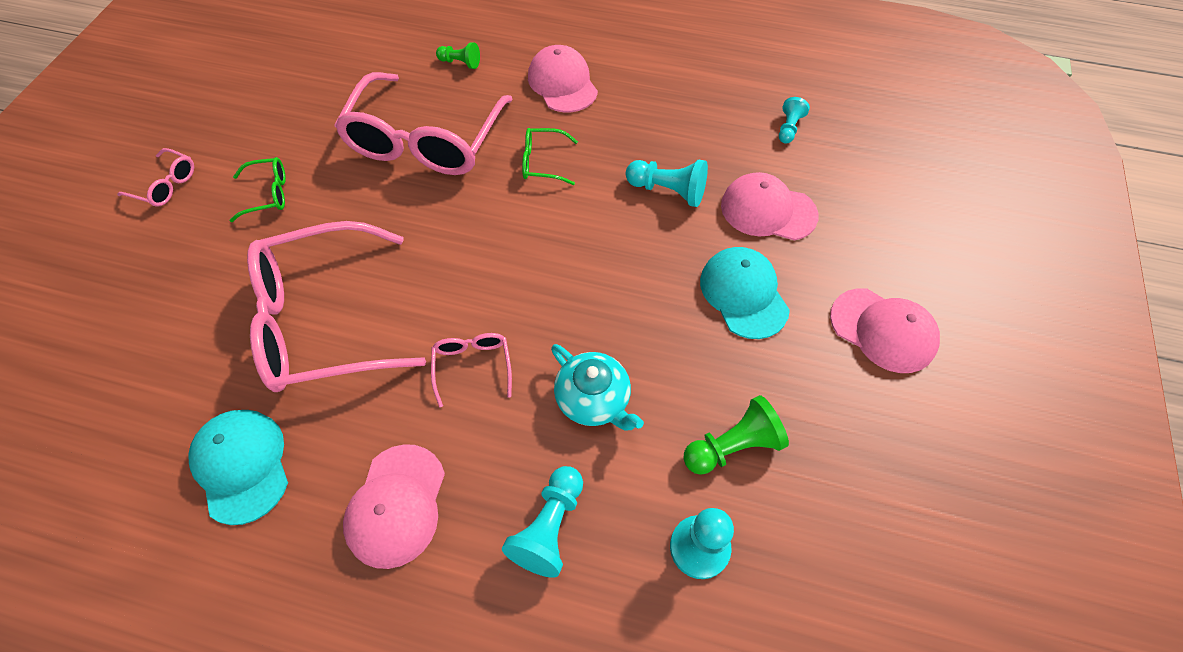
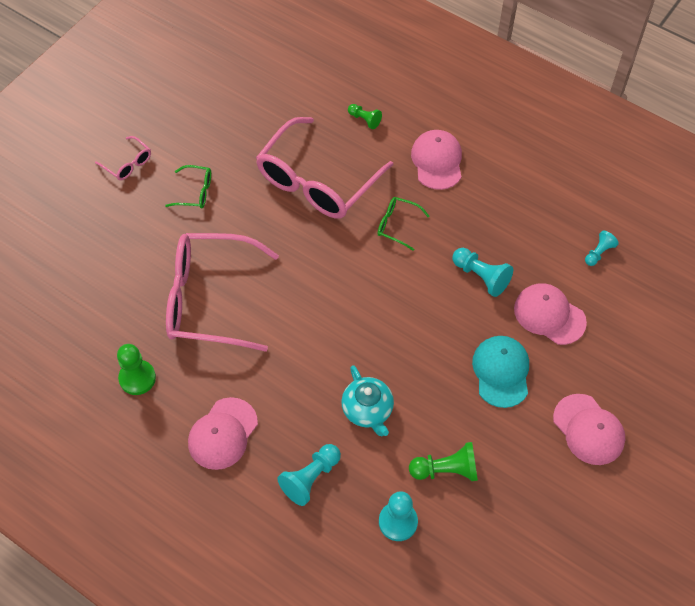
camera: 20 degrees right, 0 degrees up
turquoise cap [188,410,288,525] -> green pawn [117,344,156,395]
pink glasses [431,333,512,407] -> none

